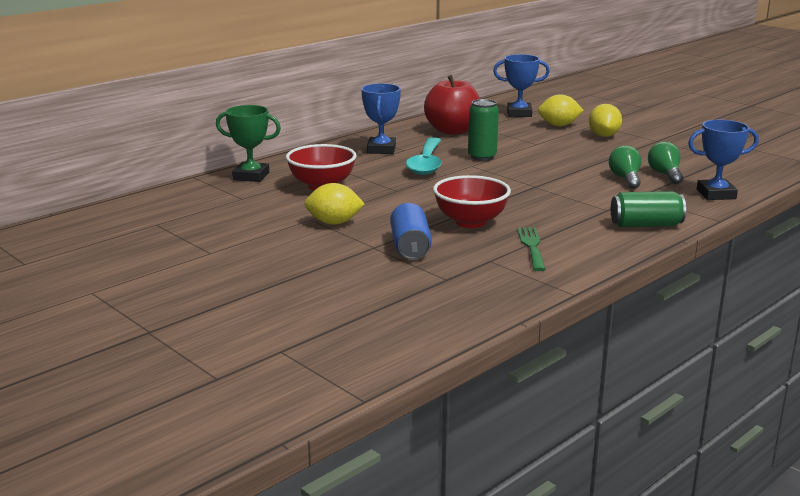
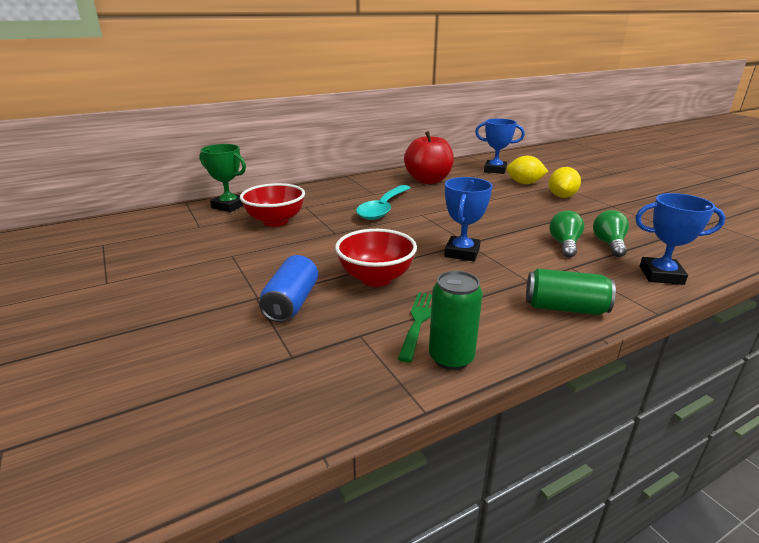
camera: 15 degrees right, 5 degrees up
yellow lemon [304,183,365,225] -> none
blue trophy [361,83,401,154] -> blue trophy moved to [444,177,493,261]
green can [468,99,499,161] -> green can moved to [429,271,483,370]

